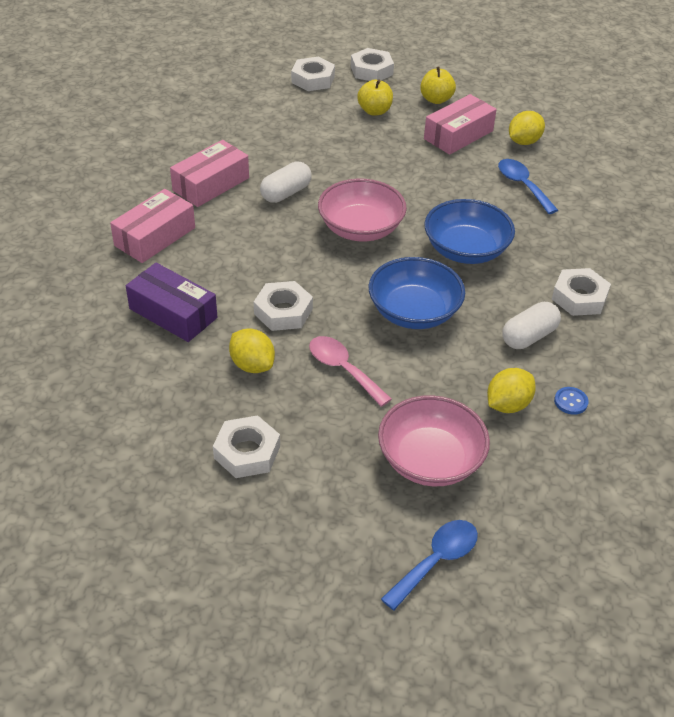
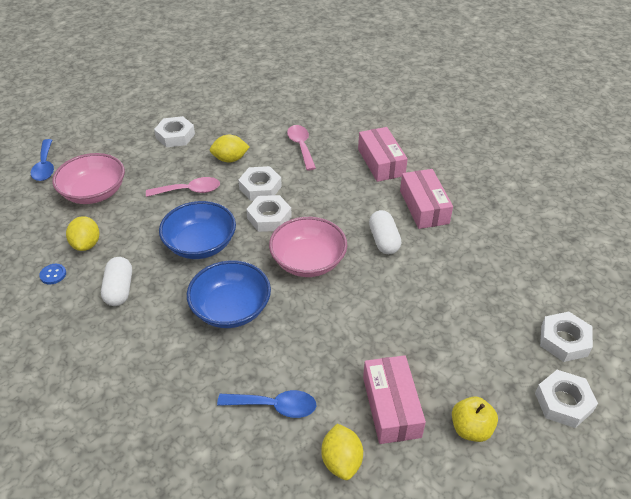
camera: 125 degrees right, 0 degrees up
purple box [126,263,217,342] -> pink spoon [287,125,316,170]
yellow apple [357,79,393,116] -> none
white nut [552,268,611,316] -> white nut moved to [246,195,292,232]

